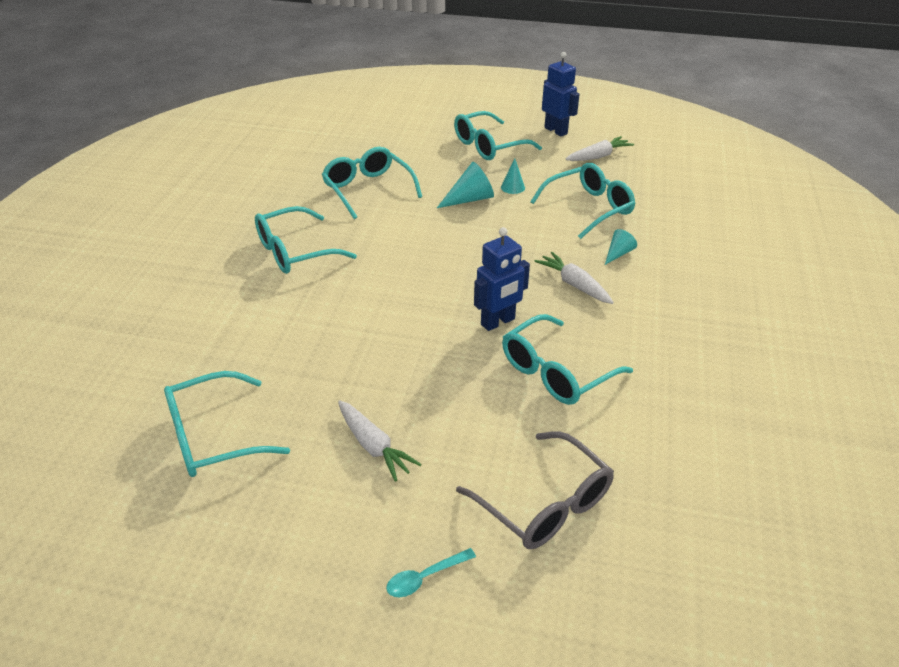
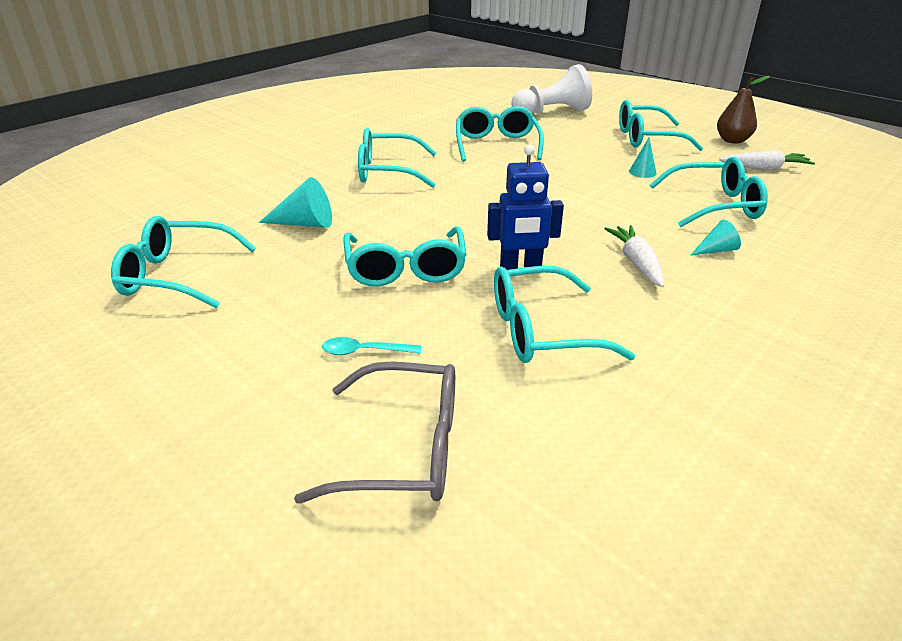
camera: 30 degrees right, 5 degrees down
white carrot [338,400,422,482] -> none
turquoise spoon [386,548,476,597] -> turquoise spoon moved to [322,337,421,355]
turquoise cone [437,162,494,208] -> turquoise cone moved to [259,177,332,228]
grey glasses [456,431,614,549] -> grey glasses turned 75 degrees counterclockwise [294,361,455,503]
blue robot [542,52,580,136] -> brown pear [717,76,770,144]
none -> turquoise glasses [343,226,467,286]
none -> white pawn [511,64,592,114]

